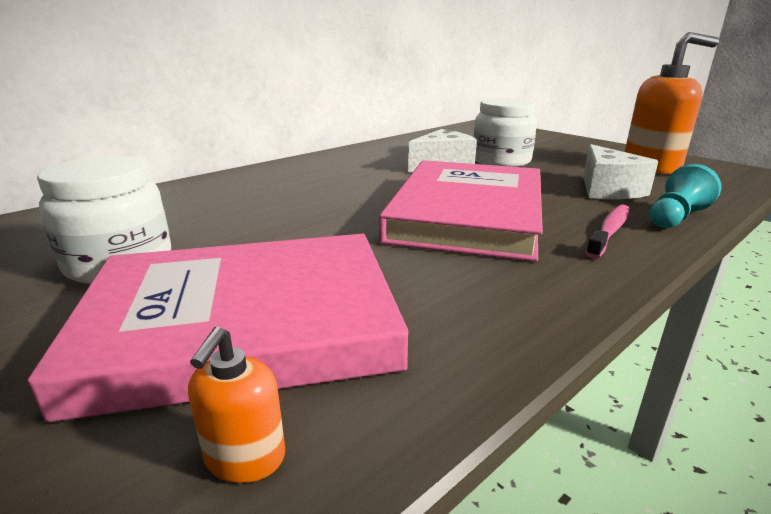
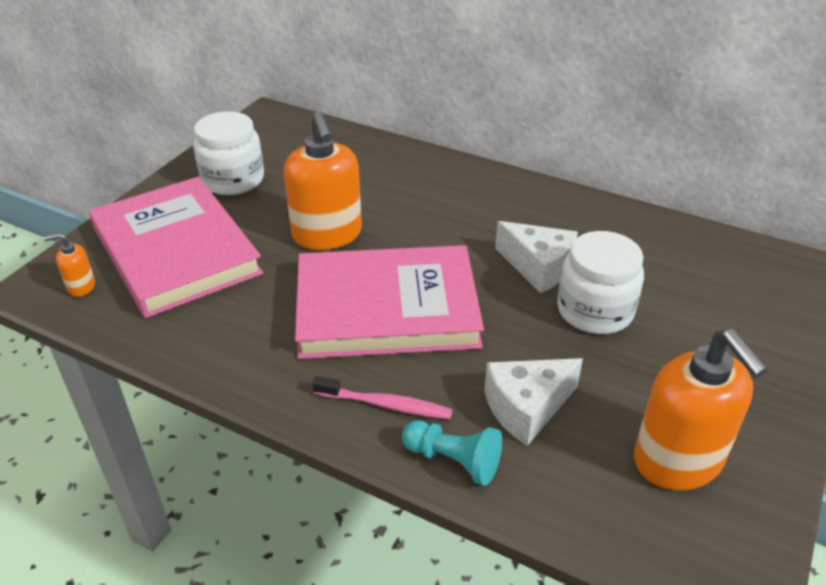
camera: 70 degrees right, 15 degrees up
none -> orange soap dispenser [284,112,362,250]

